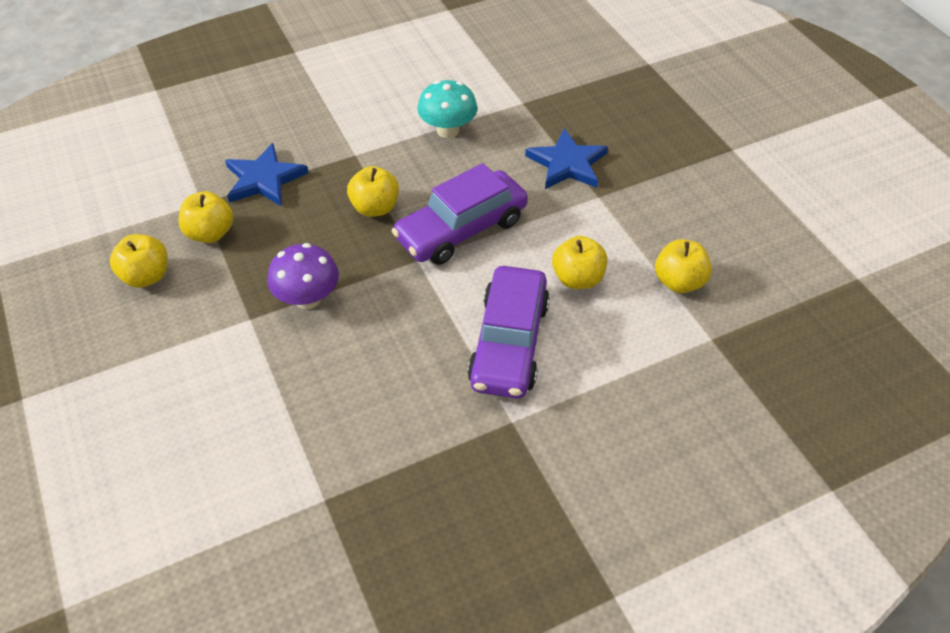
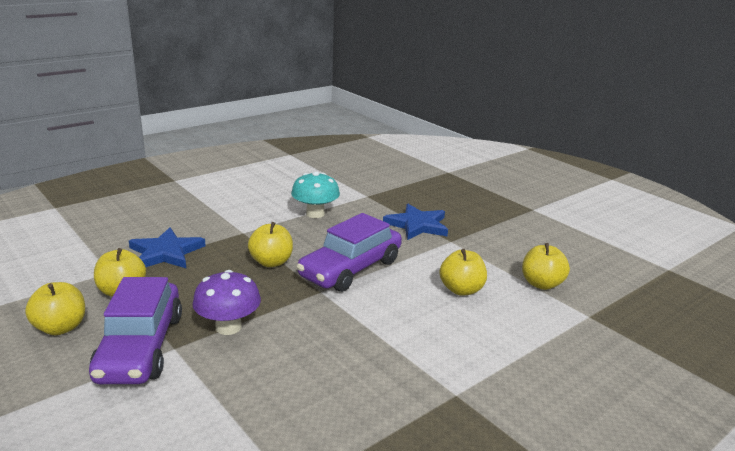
camera: 15 degrees left, 25 degrees down
purple car [467,266,550,398] -> purple car moved to [89,277,182,384]

